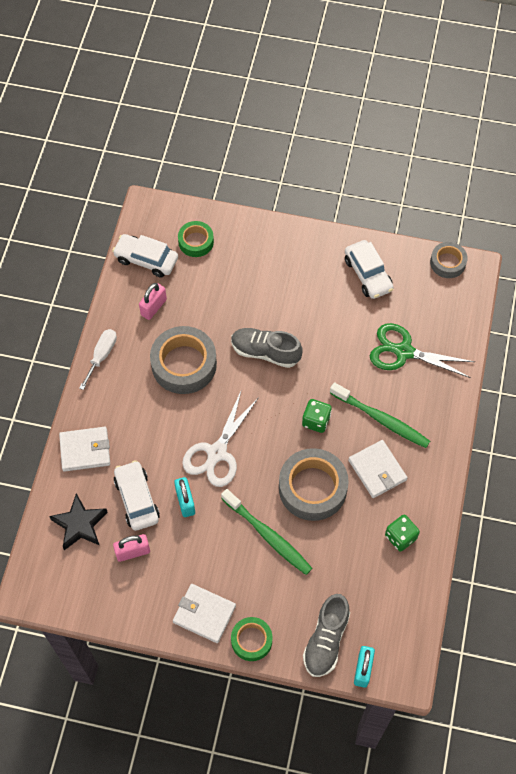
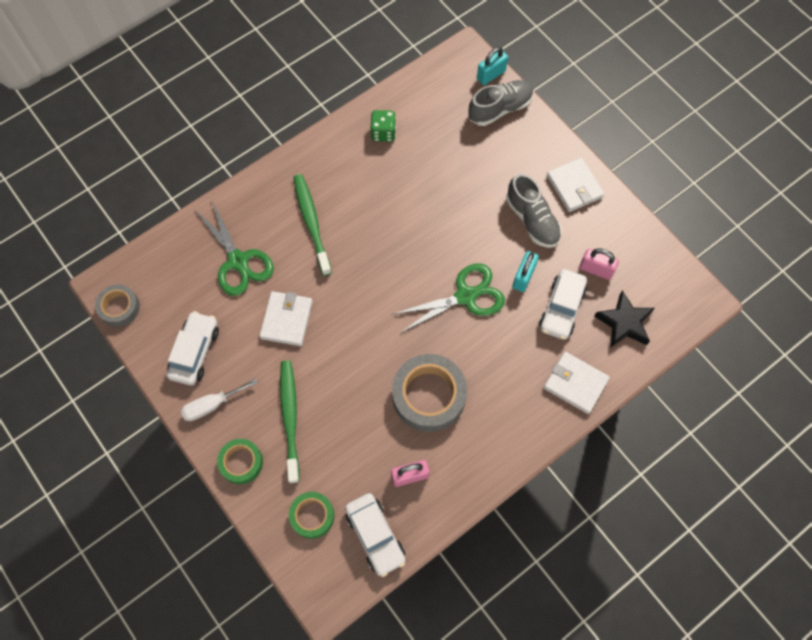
camera: 140 degrees left, 5 degrees up
white screwdriver [79,329,117,390] -> white screwdriver moved to [181,379,257,421]
white scissors [182,389,259,487] -> green scissors [393,263,505,333]
green toothbrush [221,489,312,575] -> green toothbrush moved to [280,360,300,483]
grey shoe [231,328,303,368] -> grey shoe moved to [506,174,562,248]
green tape [231,617,273,661] -> green tape moved to [217,439,263,484]
grey tape [279,448,349,521] -> none
green dice [302,399,332,433] -> none
white wallet [348,440,408,498] -> white wallet moved to [259,291,313,346]

